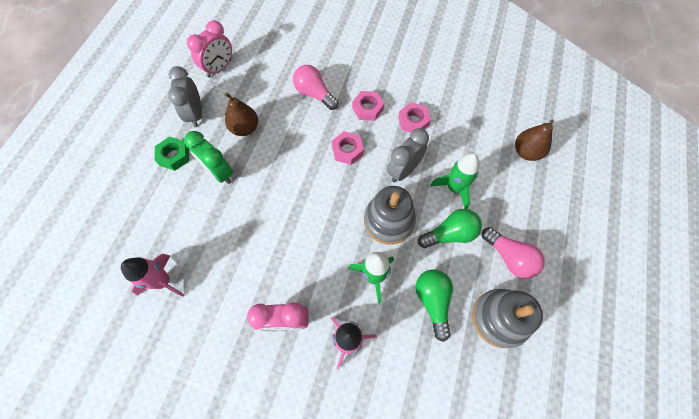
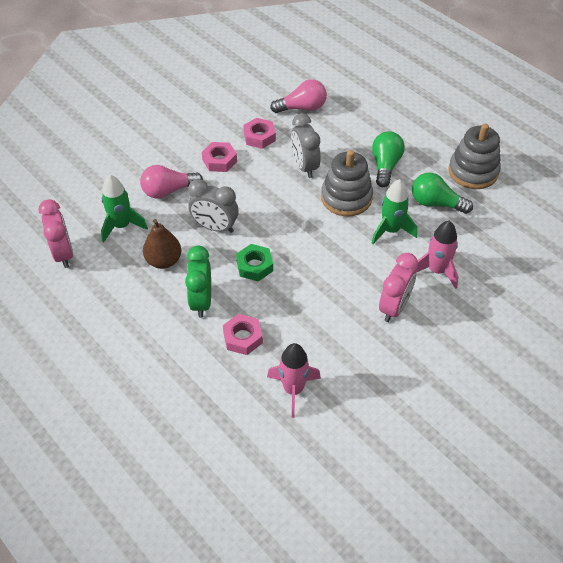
camera: 60 degrees left, 15 degrees down
green nut [155,137,190,171] -> green nut moved to [236,244,273,282]
grey clock [168,66,202,127] -> grey clock moved to [188,179,239,233]
green clock [184,131,233,184] -> green clock turned 105 degrees clockwise [185,246,211,318]
pink nut [332,131,364,165] -> pink nut moved to [223,314,263,355]
green rocket [430,153,479,209] -> green rocket moved to [101,175,148,242]
pink light bulb [482,227,545,279] -> pink light bulb moved to [270,80,327,113]
brown pear [515,120,554,161] -> none

